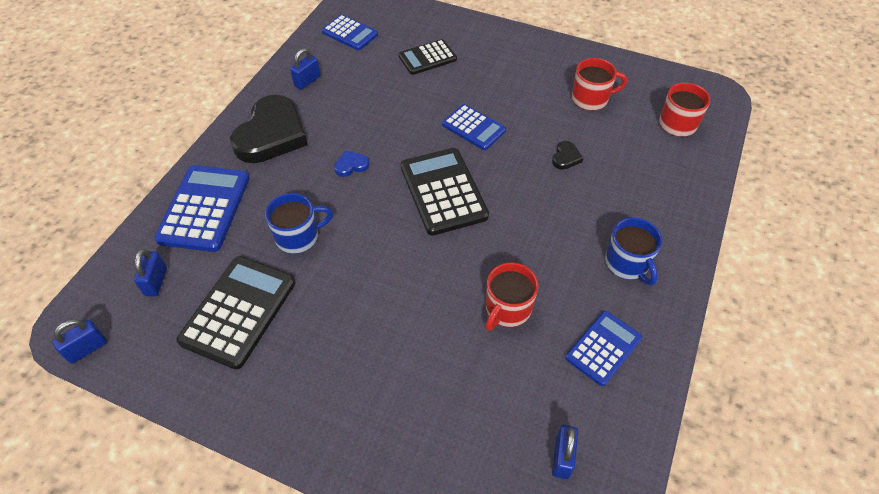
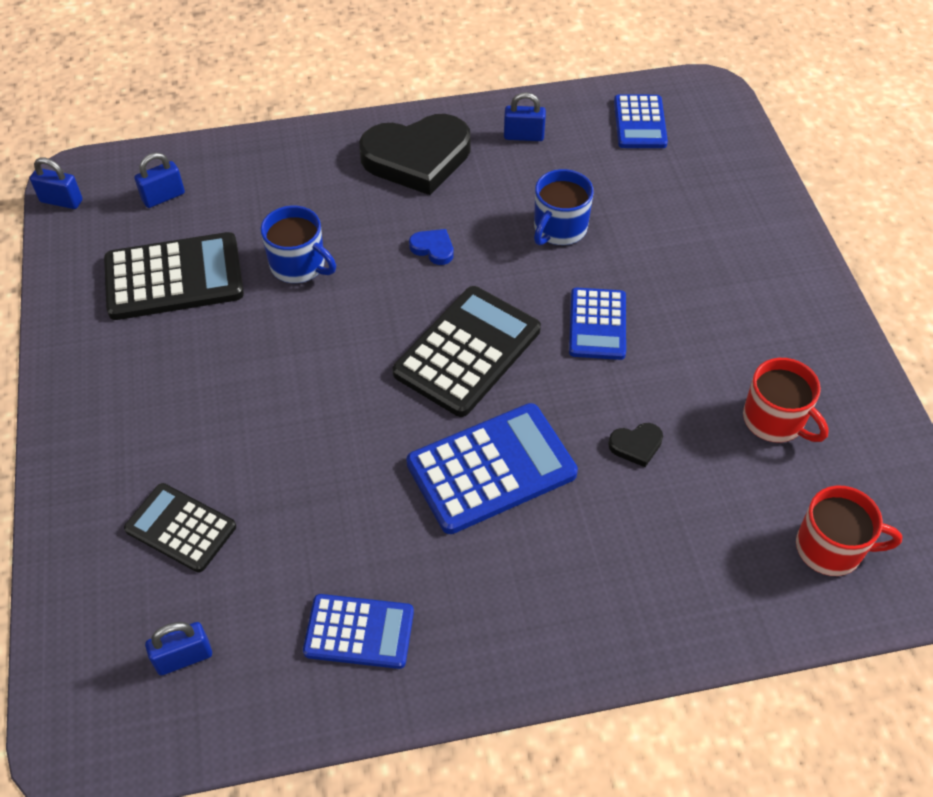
camera: 55 degrees right, 0 degrees up
blue calculator [154,165,250,252] -> blue calculator moved to [406,403,578,534]
black calculator [399,39,457,75] -> black calculator moved to [124,483,236,572]
red mug [485,262,539,331] -> none
blue mug [605,218,662,286] -> blue mug moved to [534,169,594,245]

